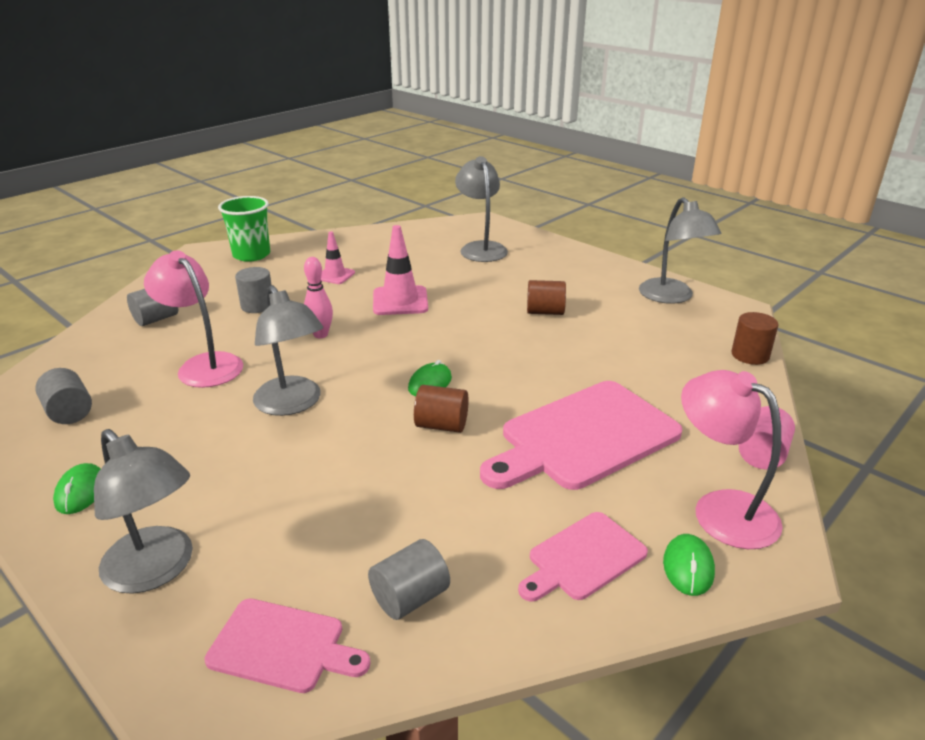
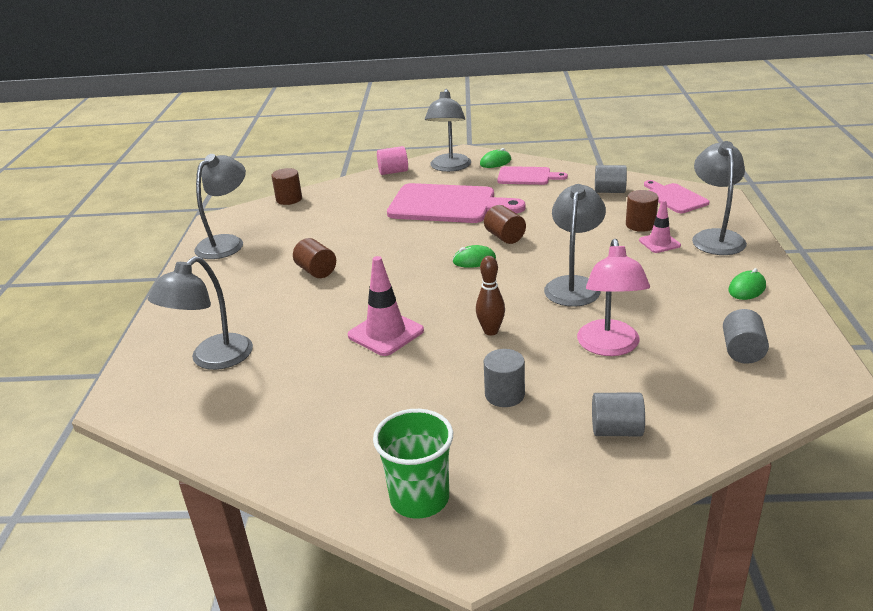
camera: 130 degrees left, 0 degrees up
pink bowling pin [304,257,333,338] -> brown bowling pin [476,256,505,335]
pink traffic cone [321,231,355,284] -> pink traffic cone moved to [639,200,681,253]
pink lamp [681,370,783,549] -> grey lamp [425,89,471,172]
none -> brown cylinder [626,190,659,232]

